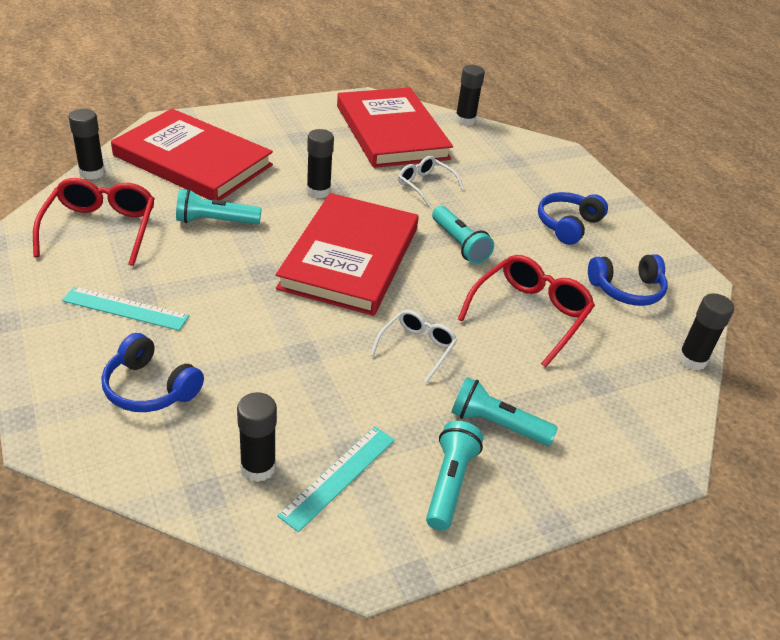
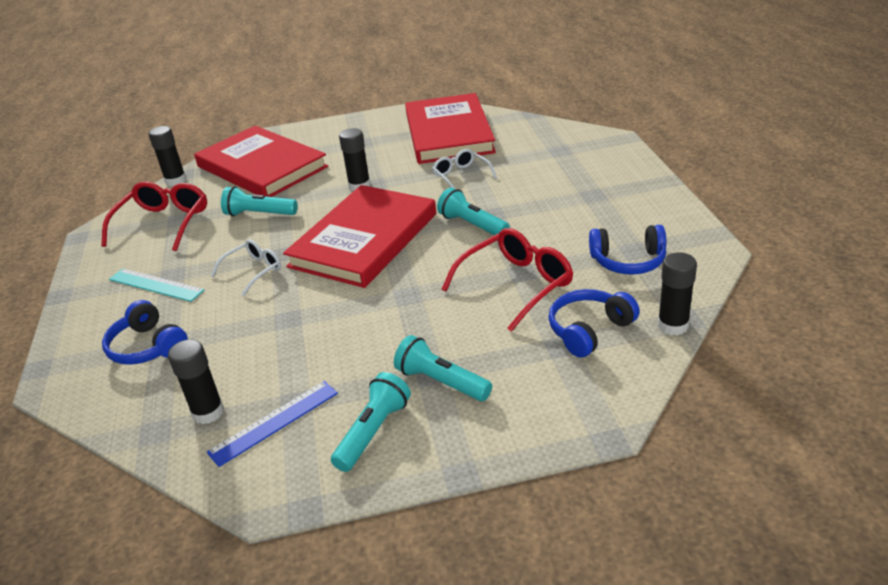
camera: 20 degrees right, 5 degrees down
turquoise ruler [277,426,395,532] -> blue ruler [207,381,338,467]
white glasses [371,310,457,383] -> white glasses moved to [211,239,281,296]
turquoise flashlight [432,206,494,264] -> turquoise flashlight turned 150 degrees clockwise [437,188,510,235]
black glue stick [455,65,485,126] -> none
blue headphones [538,192,608,245] -> blue headphones moved to [549,289,640,358]

